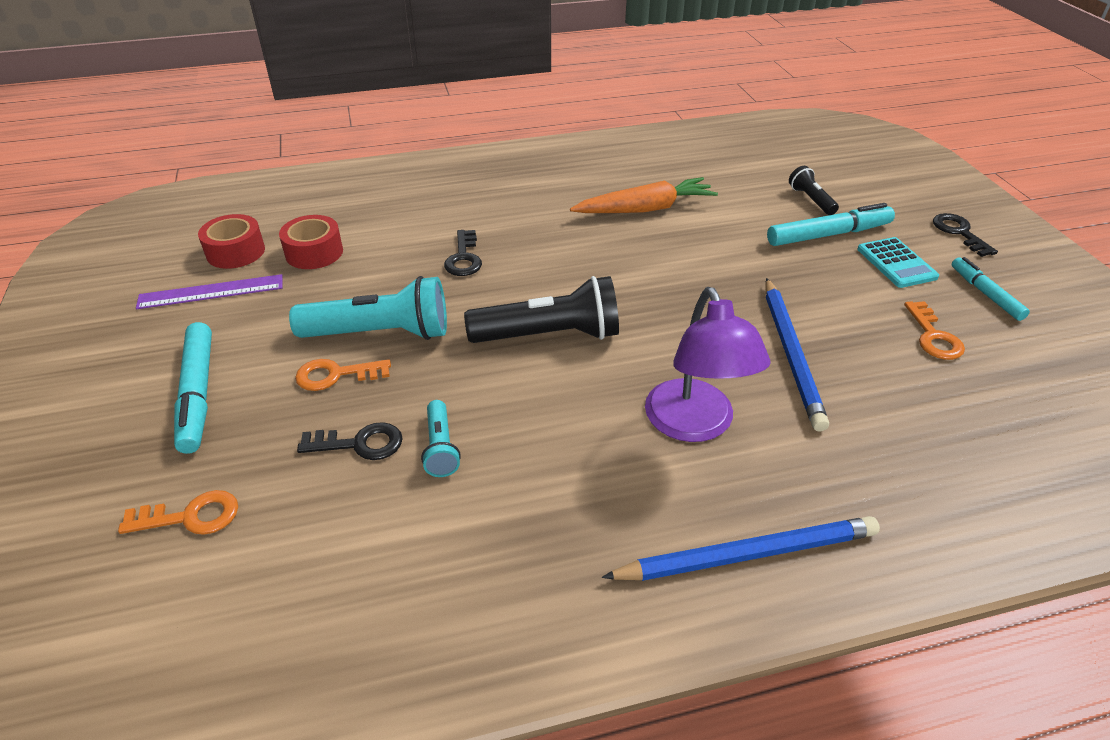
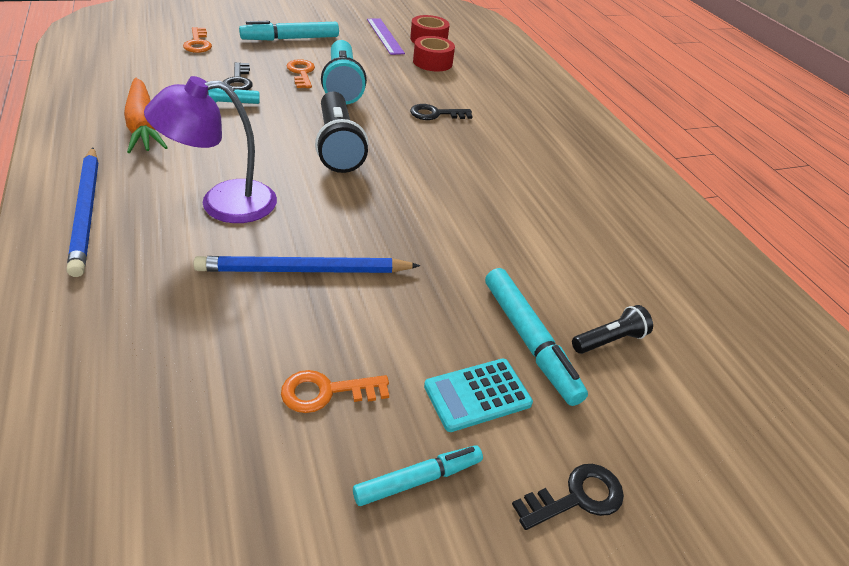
camera: 80 degrees right, 0 degrees up
orange carrot [570,177,718,213] -> orange carrot moved to [124,78,168,153]

